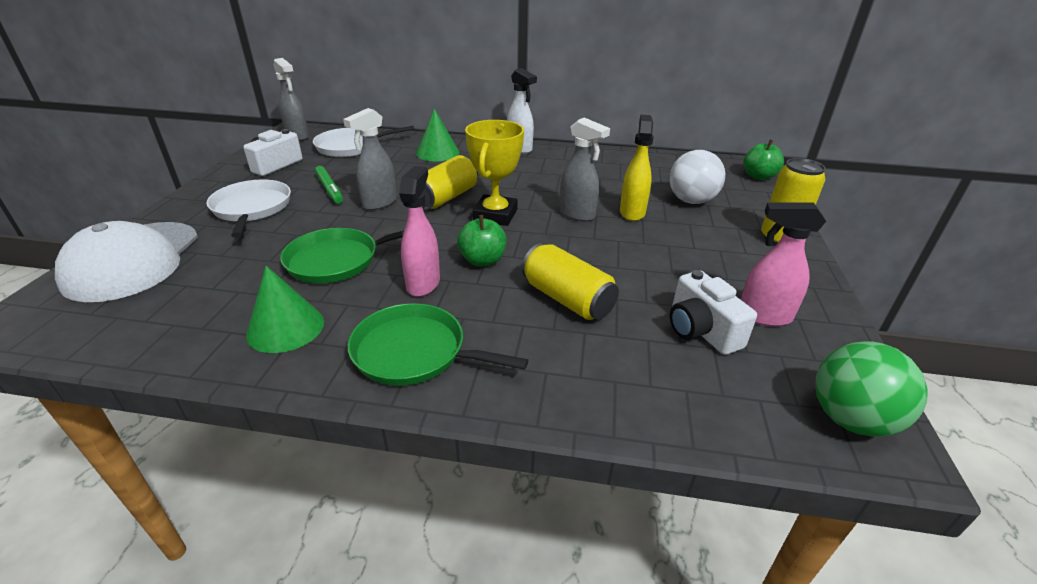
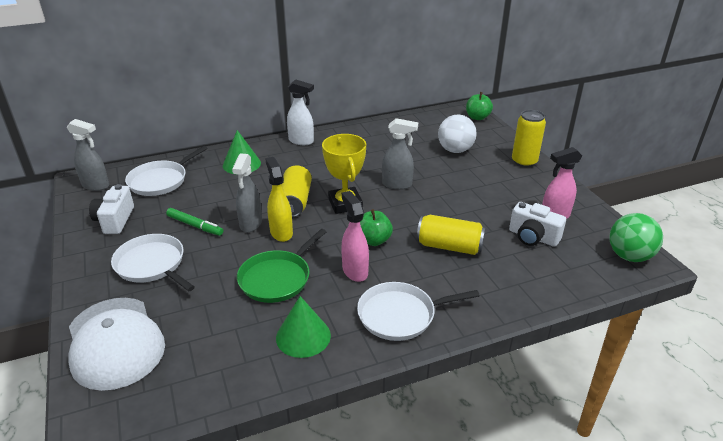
camera: 30 degrees left, 0 degrees up
green pan [348,303,528,386] -> white pan [357,282,480,341]
yellow spray bottle [620,114,654,221] -> yellow spray bottle moved to [265,157,293,242]

